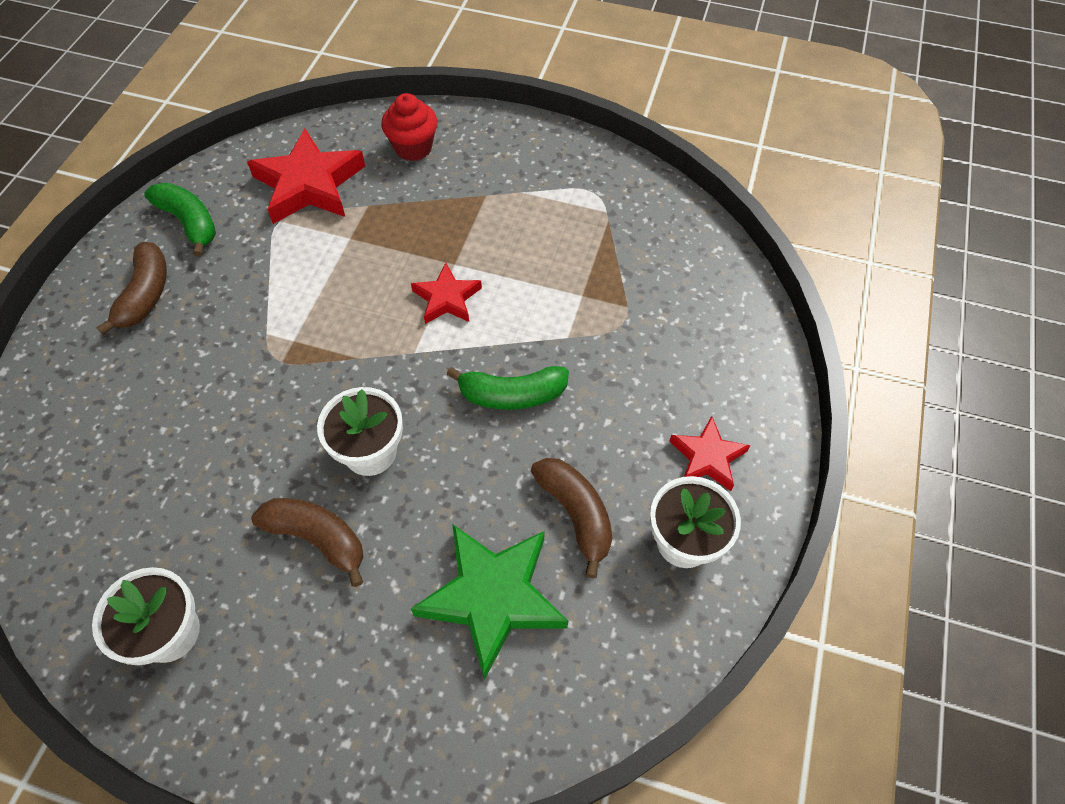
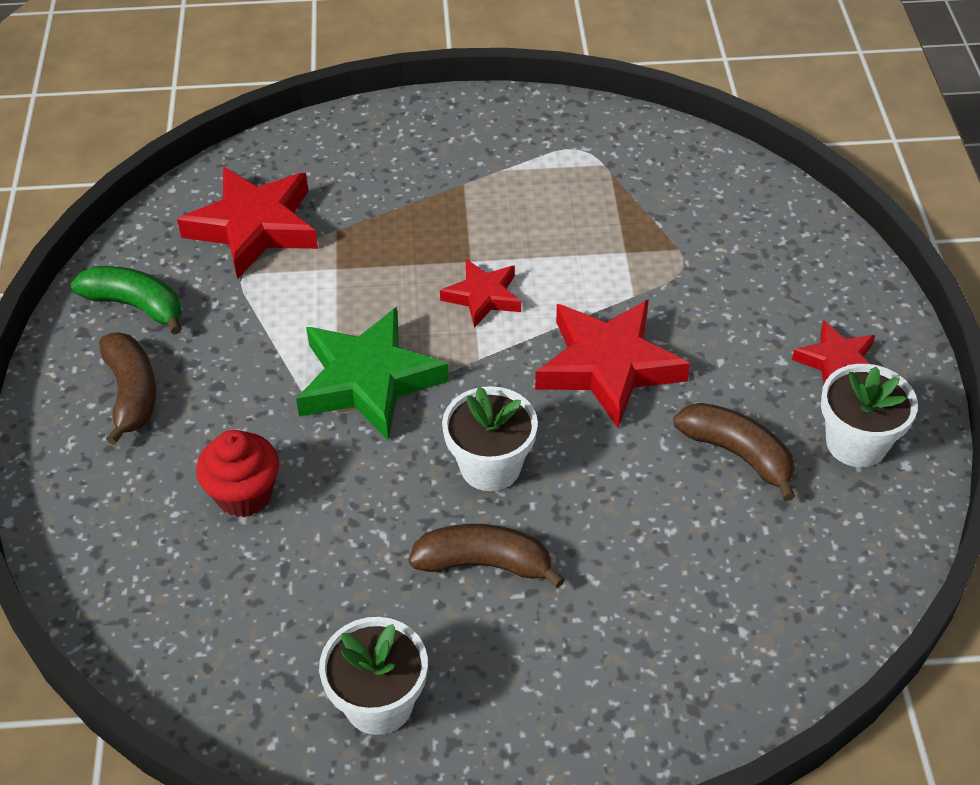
camera: 20 degrees left, 10 degrees down
red cupcake [381,93,438,161] -> red cupcake moved to [196,430,279,517]
green star [411,524,568,680] -> green star moved to [296,307,449,440]
green banana [447,366,569,410] -> red star [535,299,690,428]

